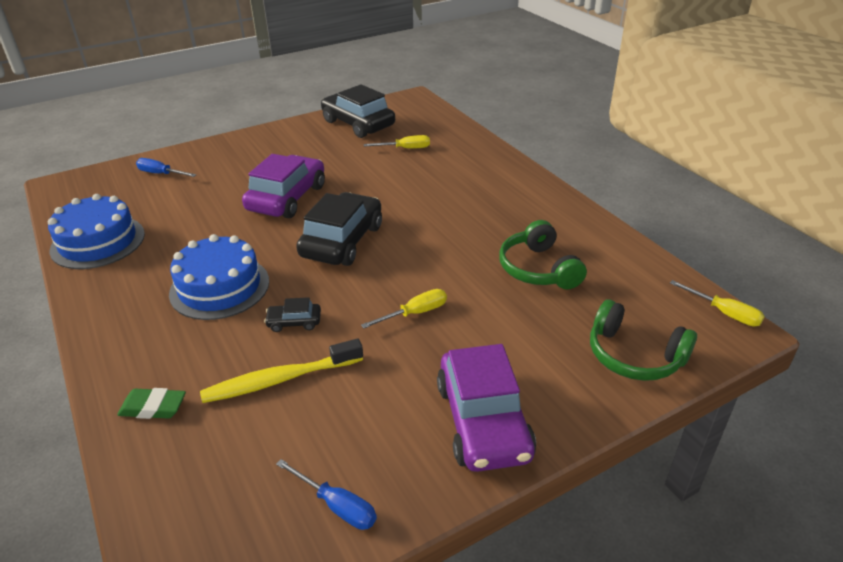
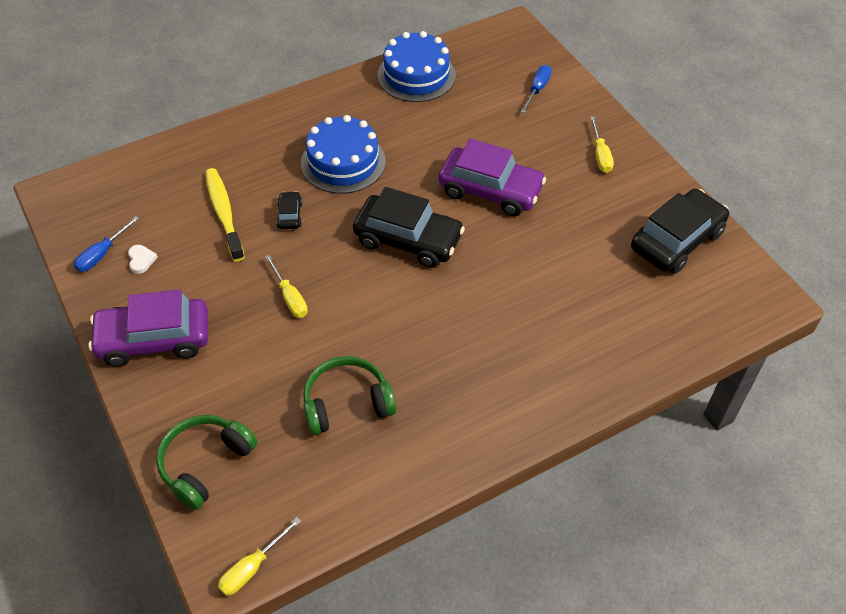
camera: 90 degrees right, 15 degrees up
green eraser [117,388,186,419] -> none
yellow screwdriver [364,135,430,149] -> yellow screwdriver moved to [590,116,614,173]
none -> white heart [128,245,158,274]

